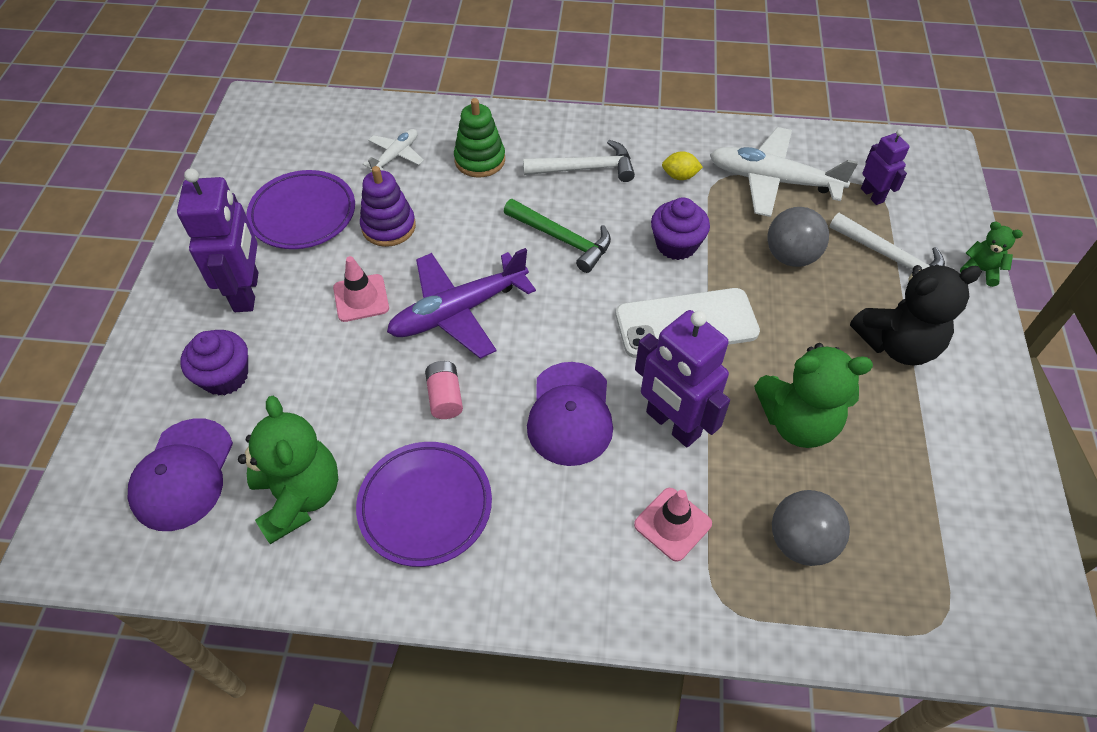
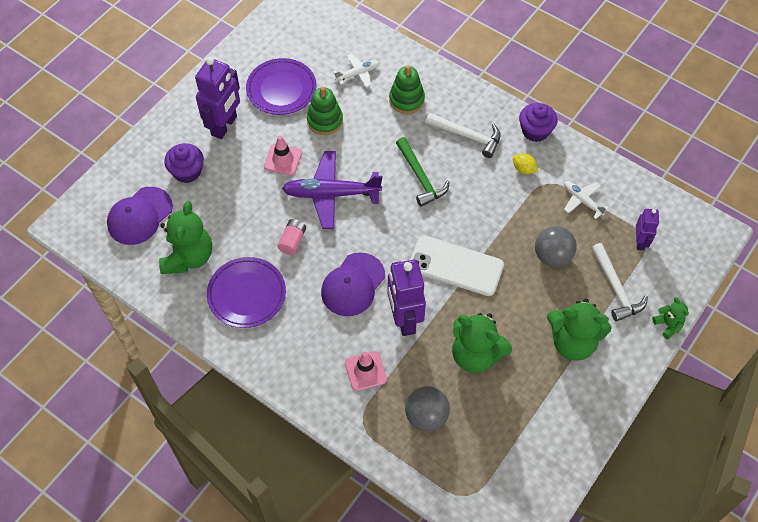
camera: 30 degrees right, 5 degrees up
purple stacking toy [360,166,416,247] -> green stacking toy [307,87,343,135]
purple cupcake [651,198,710,260] -> purple cupcake moved to [519,103,557,142]
white plane [710,127,858,217] -> white plane [564,181,609,219], size x0.53
black teddy bear [850,265,982,366] -> green teddy bear [547,299,612,361]

